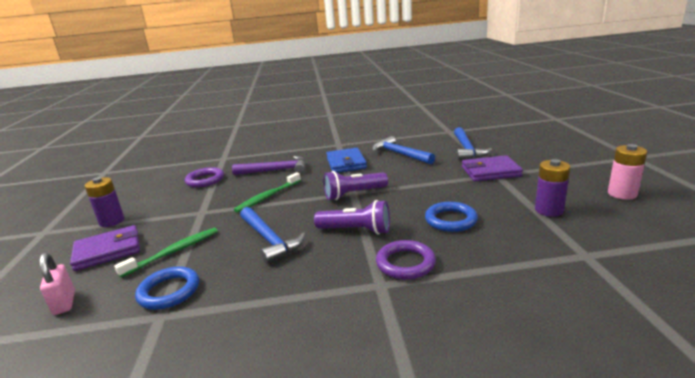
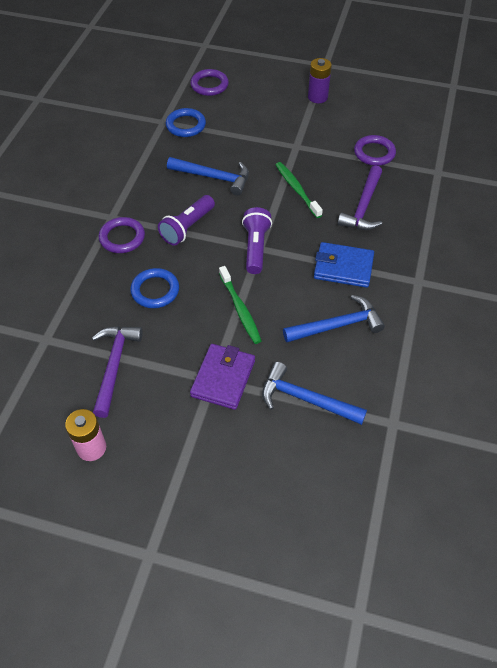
camera: 110 degrees right, 30 degrees up
pink padlock [40,253,75,315] -> purple ring [190,69,229,96]
purple wallet [70,225,140,271] -> none
green toothbrush [114,228,218,278] -> green toothbrush moved to [219,266,262,344]
blue hammer [240,207,305,264] -> blue hammer turned 150 degrees counterclockwise [167,157,249,196]
purple battery [535,159,570,217] -> purple hammer [92,326,143,418]

